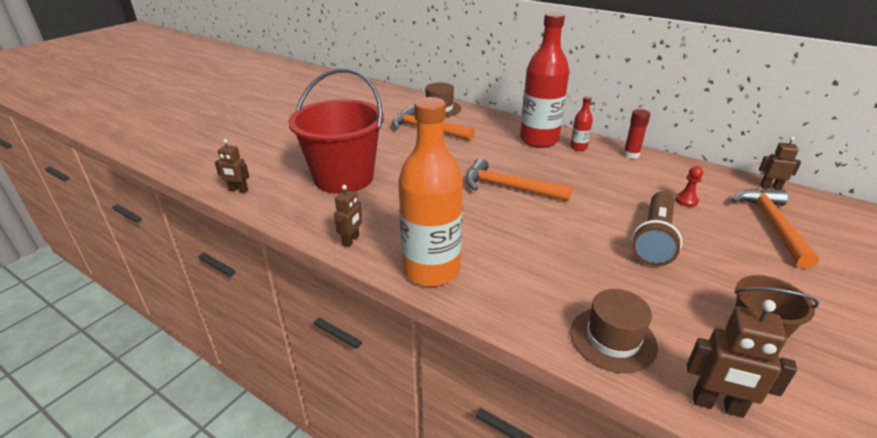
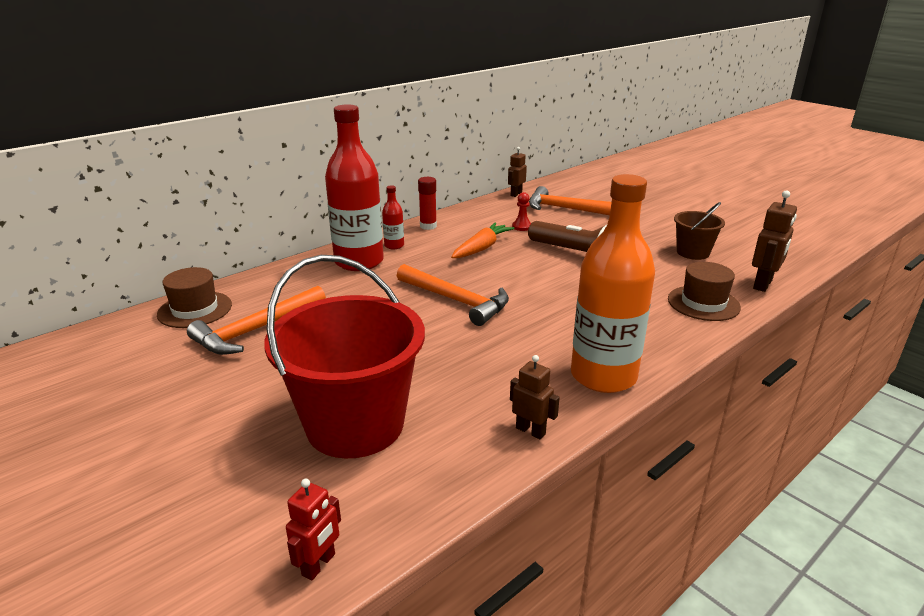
camera: 75 degrees left, 5 degrees down
brown robot [215,139,249,193] -> red robot [286,479,341,581]
orange hammer [465,158,572,201] -> orange hammer turned 90 degrees counterclockwise [397,264,509,326]
none -> orange carrot [451,222,515,258]

